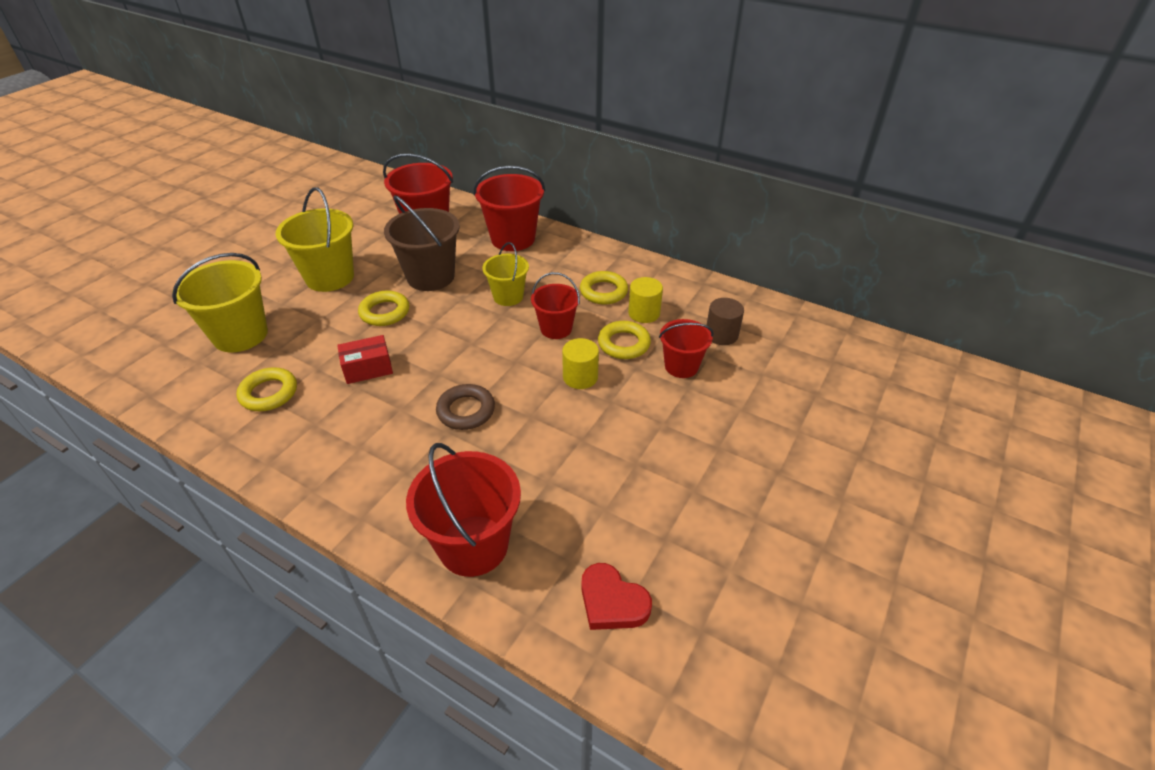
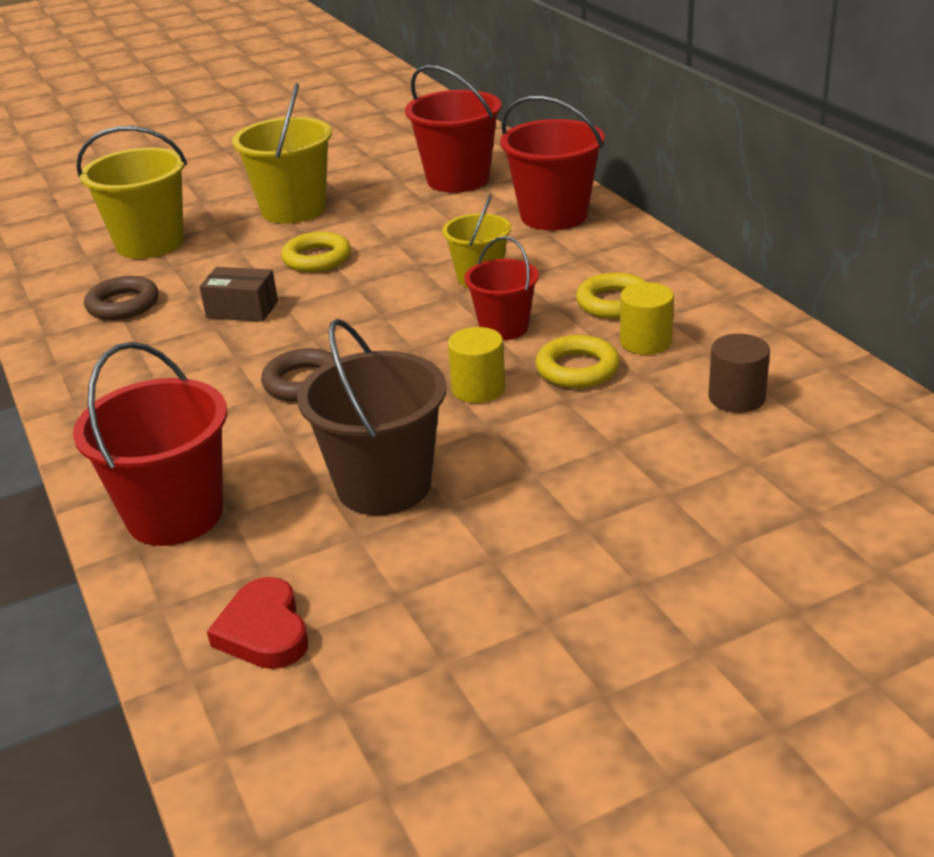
camera: 35 degrees right, 10 degrees down
yellow ring [237,367,297,411] -> brown ring [84,276,159,320]
red box [337,335,393,384] -> brown box [199,267,278,322]
brown bucket [384,195,460,291] -> brown bucket moved to [297,319,446,515]
red bucket [659,319,714,378] -> none

